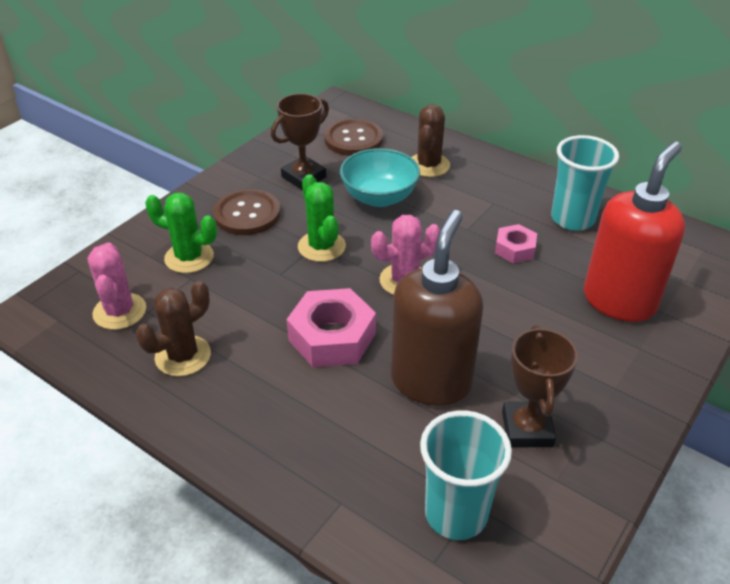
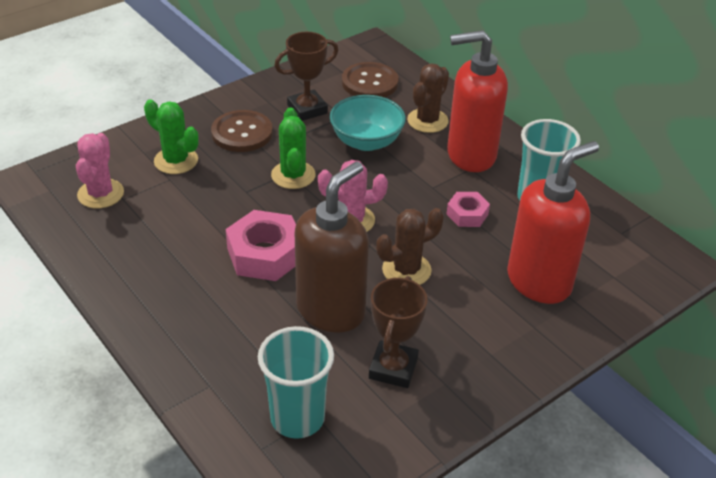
camera: 15 degrees right, 0 degrees up
brown cactus [136,281,211,376] -> brown cactus moved to [376,208,444,285]
none -> red soap dispenser [447,30,508,172]

